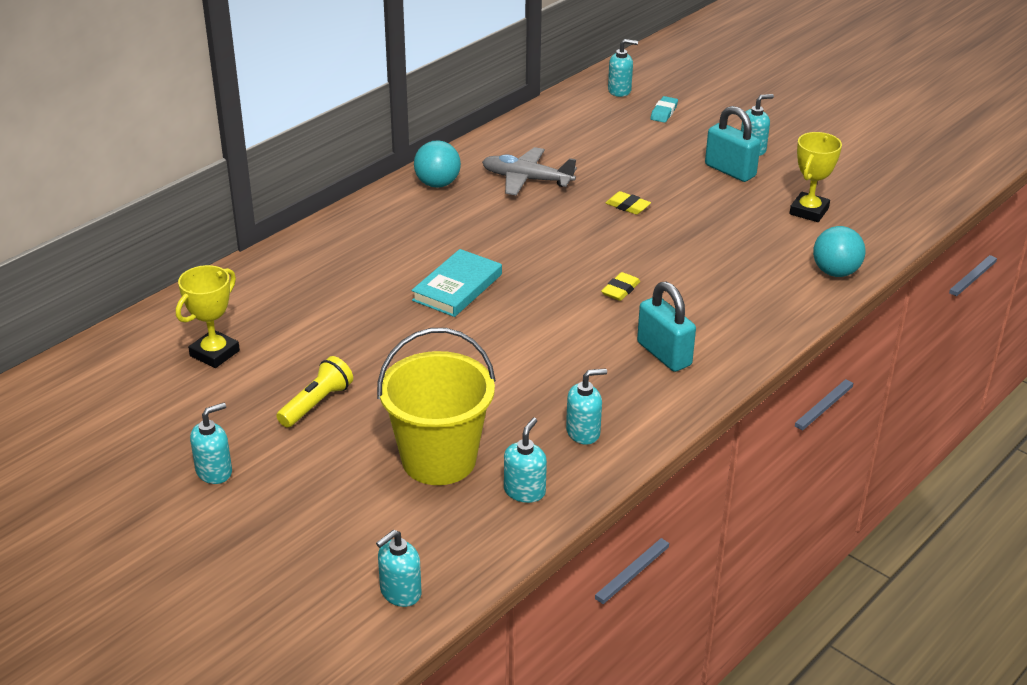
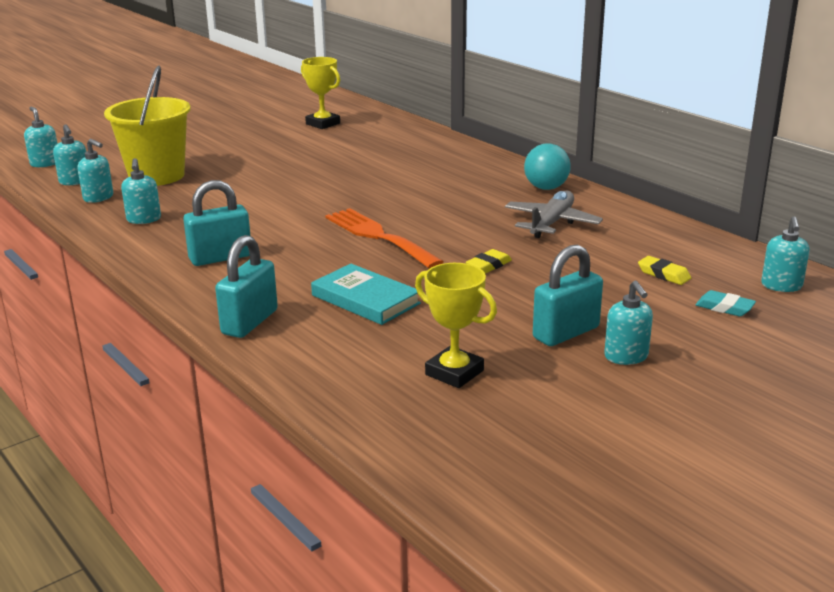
camera: 100 degrees right, 10 degrees down
turquoise soap dispenser [190,403,232,484] -> turquoise soap dispenser moved to [53,124,86,185]
yellow flashlight [276,356,353,428] -> none
turquoise book [411,249,502,317] -> turquoise book moved to [311,264,421,325]
yellow eraser [601,272,640,301] -> yellow eraser moved to [638,256,691,285]
turquoise ball [813,226,865,277] -> none
none -> turquoise padlock [215,235,278,338]
none -> orange fork [325,208,443,269]

